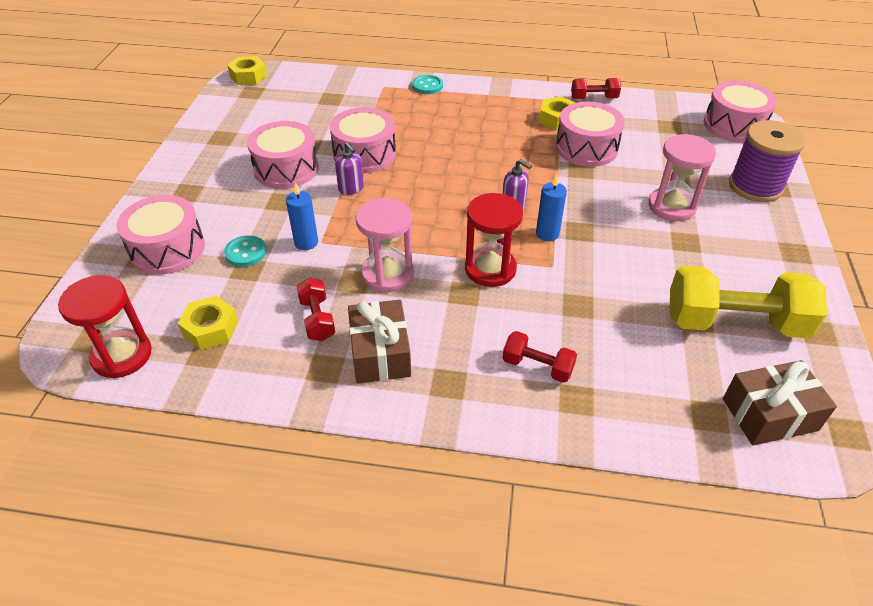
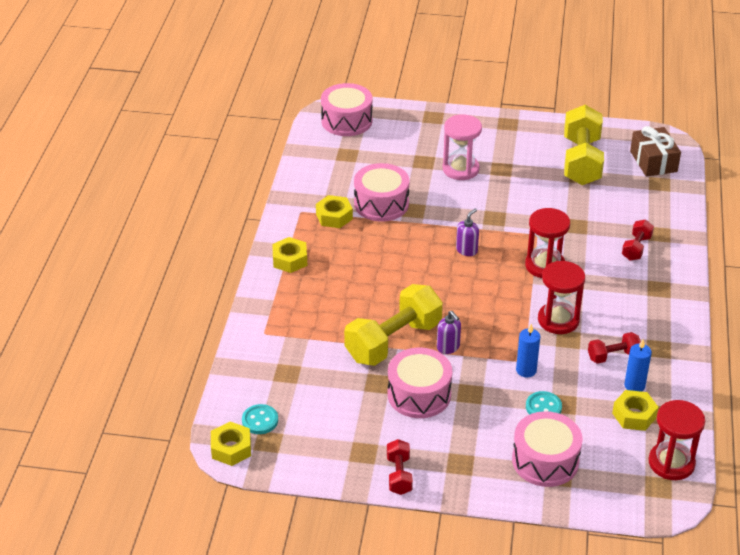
camera: 90 degrees left, 5 degrees down
pink drum [330,107,396,173] -> yellow dumbbell [344,284,443,366]
purple soap dispenser [335,142,364,195] -> purple soap dispenser turned 90 degrees clockwise [437,311,461,354]
brown gift [348,300,411,384] -> none
pink hourglass [356,198,414,292] -> red hourglass [538,261,585,334]
turquoise button [412,75,443,94] -> turquoise button moved to [242,404,278,434]
blue candle [536,174,567,241] -> blue candle moved to [624,339,652,392]
red dumbbell [571,78,621,99] -> red dumbbell moved to [387,439,413,495]
purple spool [729,120,806,202] -> none
none -> yellow nut [272,237,307,273]

